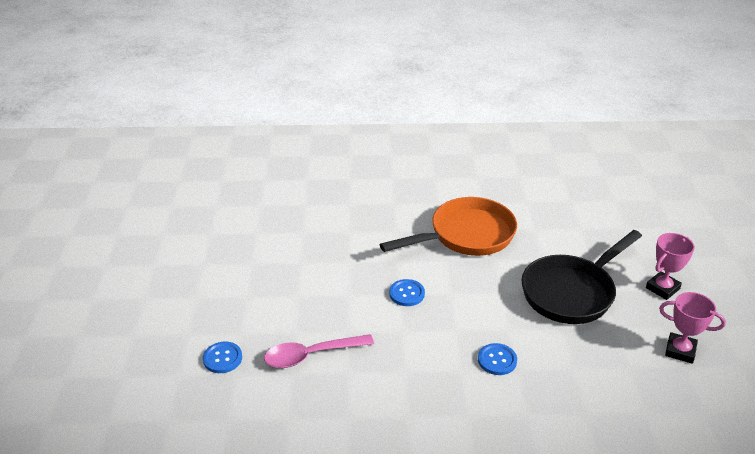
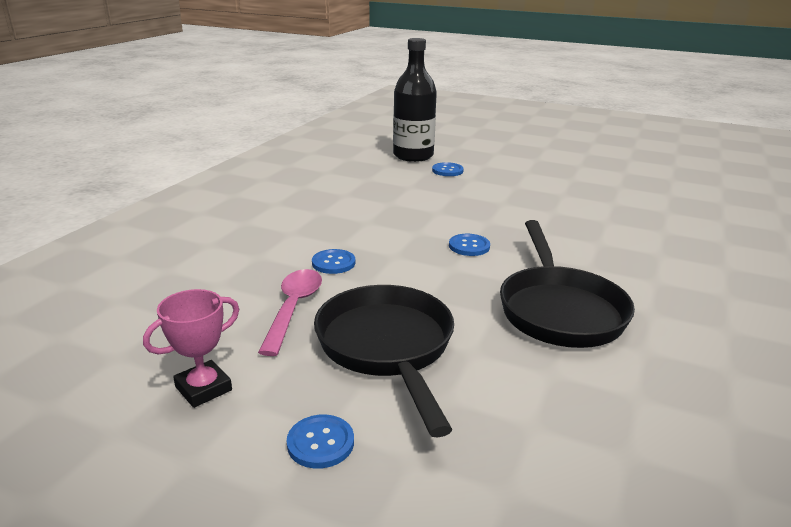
camera: 115 degrees right, 10 degrees down
pink spoon [264,334,374,368] -> pink spoon moved to [258,269,322,356]
orange pan [380,197,517,256] -> black pan [500,220,635,348]
pink trophy [646,233,695,300] -> blue button [287,414,354,469]
none -> black bottle [393,38,437,162]

